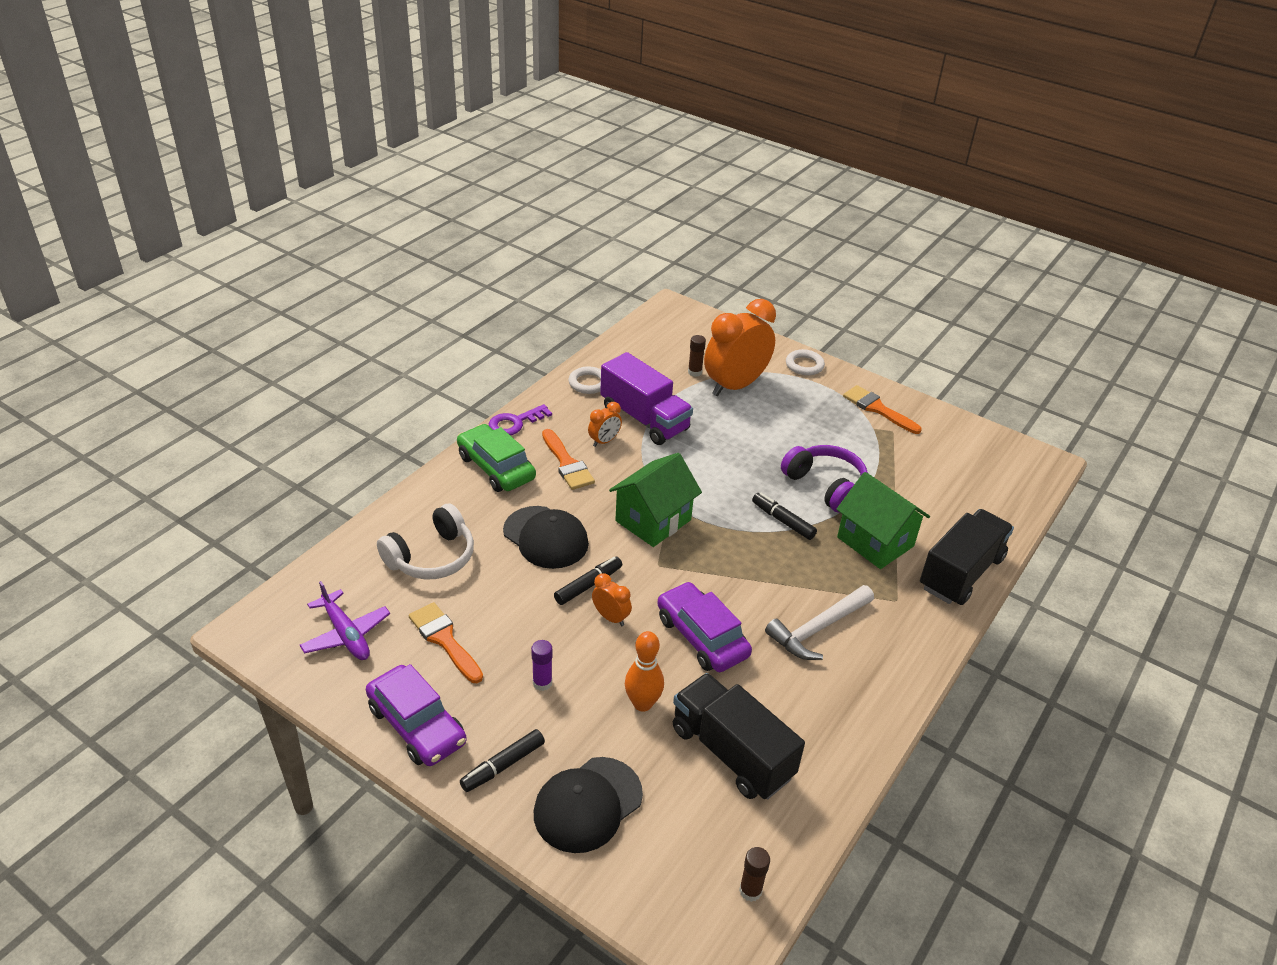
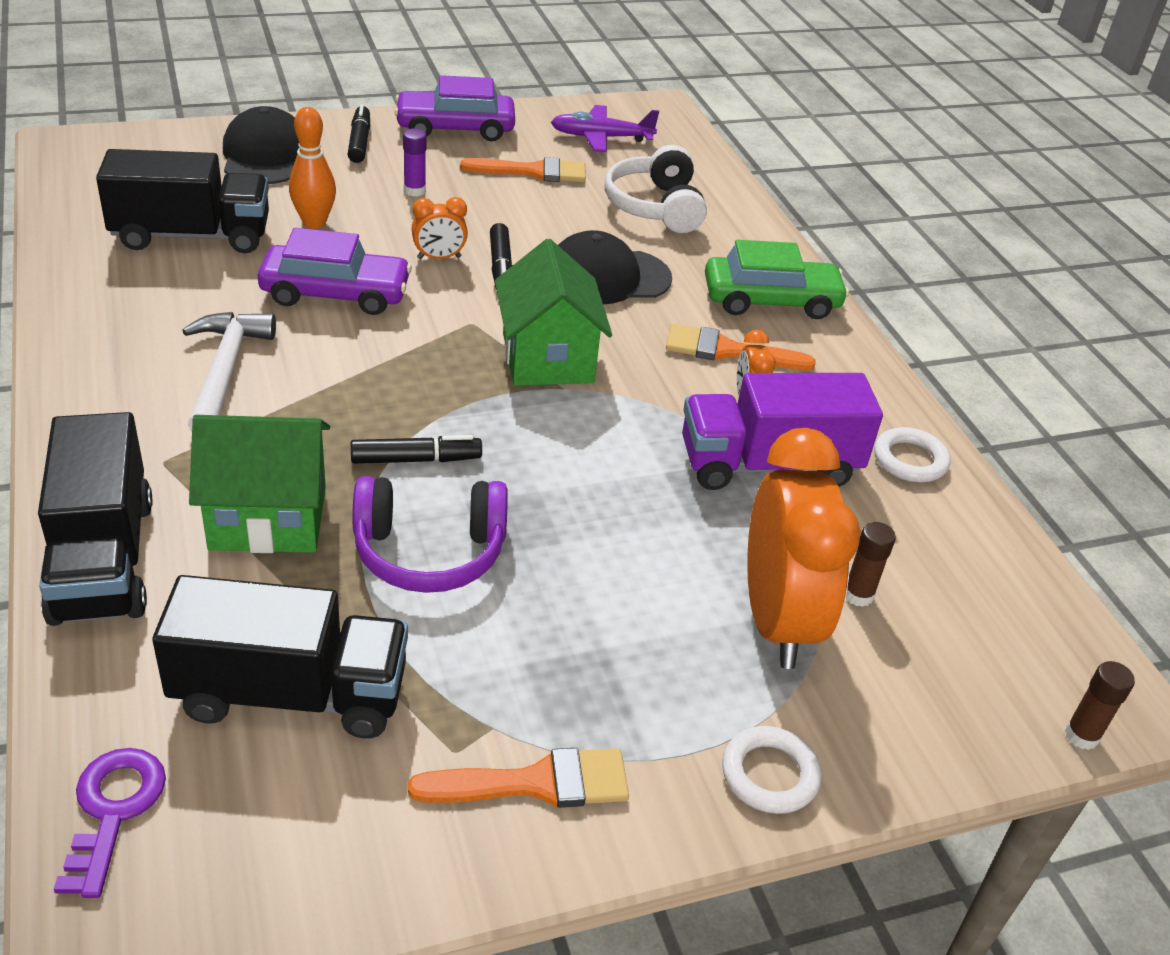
camera: 125 degrees right, 0 degrees up
purple key [489,404,552,435] -> purple key moved to [54,748,166,898]
brown glue stick [739,847,770,902] -> brown glue stick moved to [1065,661,1135,750]
none -> black truck [152,575,408,739]

